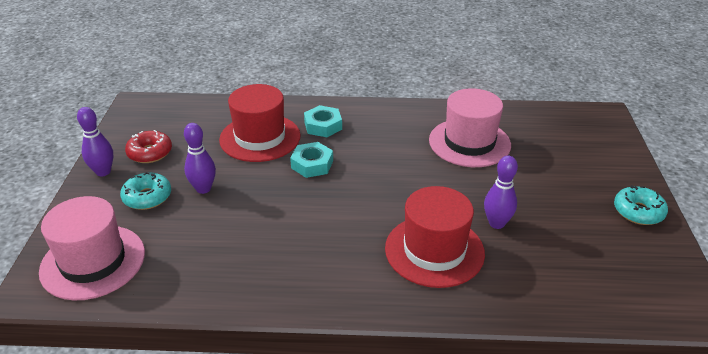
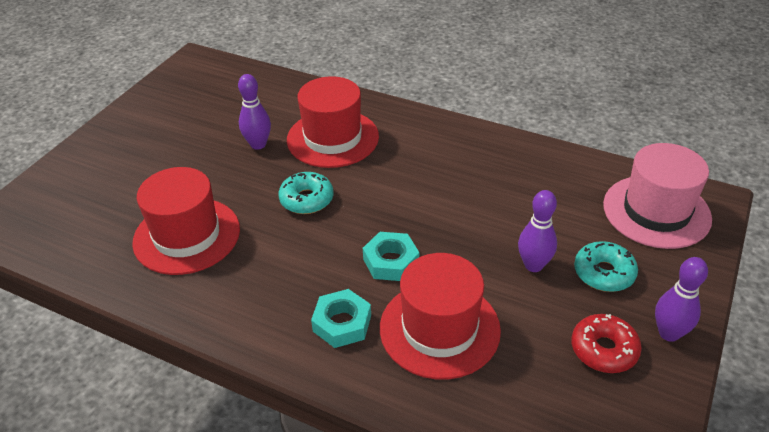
camera: 155 degrees left, 5 degrees up
pink hat [429,88,511,167] -> red hat [132,167,240,275]
turquoise donut [614,185,668,225] -> turquoise donut moved to [278,172,334,214]

